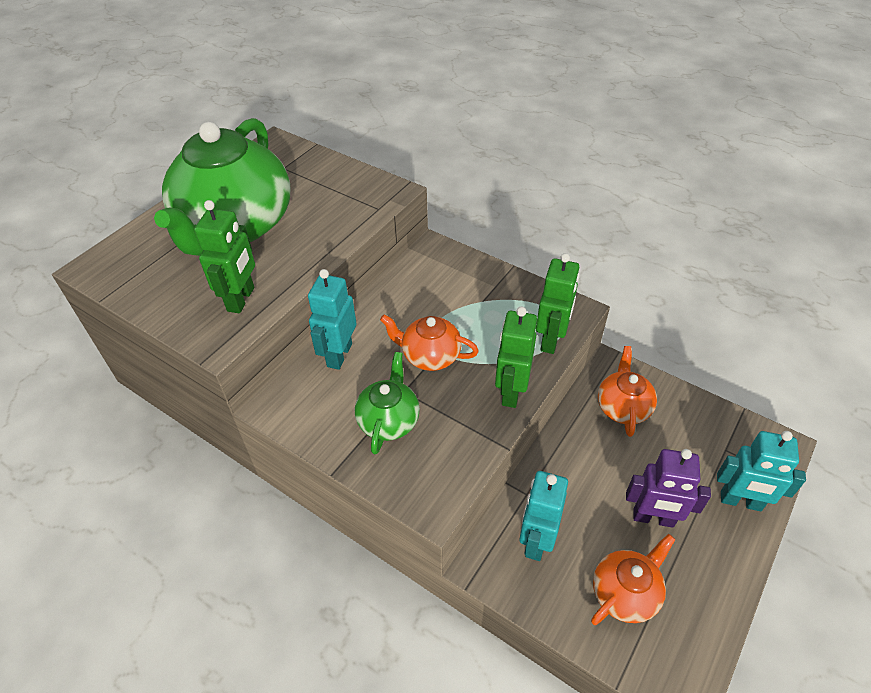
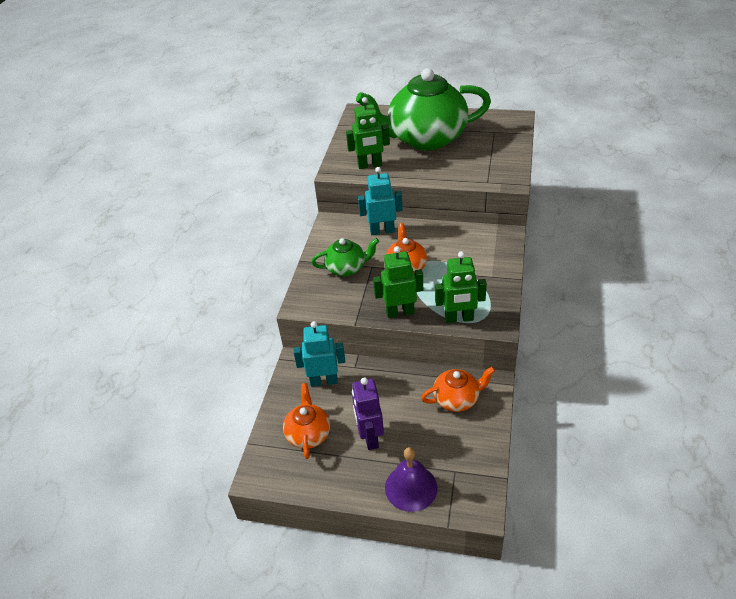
camera: 70 degrees right, 5 degrees down
orange teapot [591,534,676,625] -> orange teapot turned 120 degrees counterclockwise [283,383,330,459]
turquoise robot [717,431,806,511] -> purple bell [385,447,437,512]

